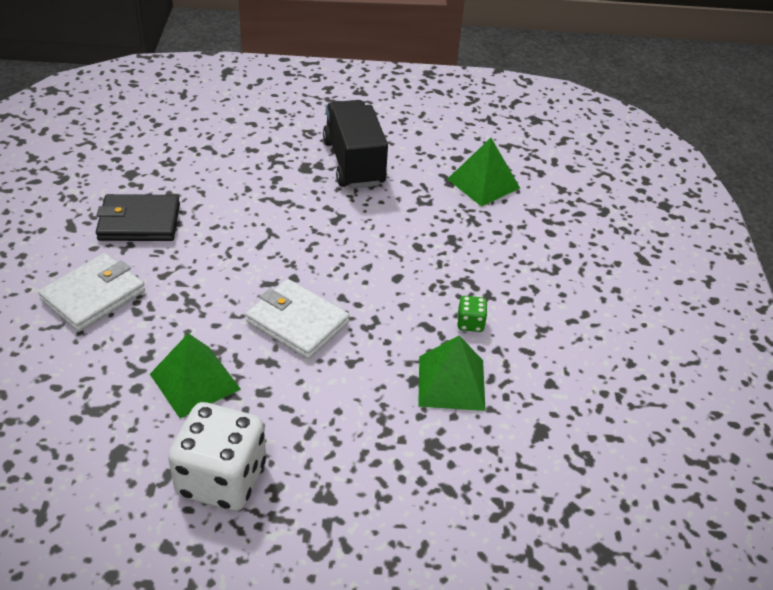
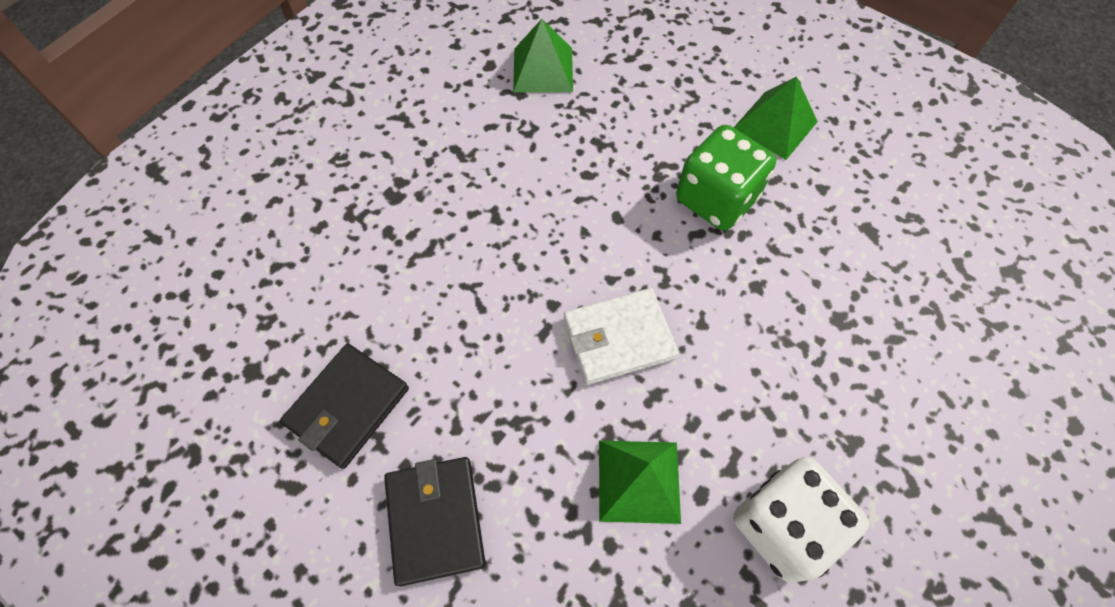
camera: 50 degrees left, 20 degrees up
white wallet [38,253,145,332] -> black wallet [384,457,486,586]
black truck [323,100,388,189] -> none
green pyramid [418,335,486,411] -> green pyramid moved to [733,77,818,160]
green dice [457,296,487,332] -> green dice [676,125,776,231], size x2.33

